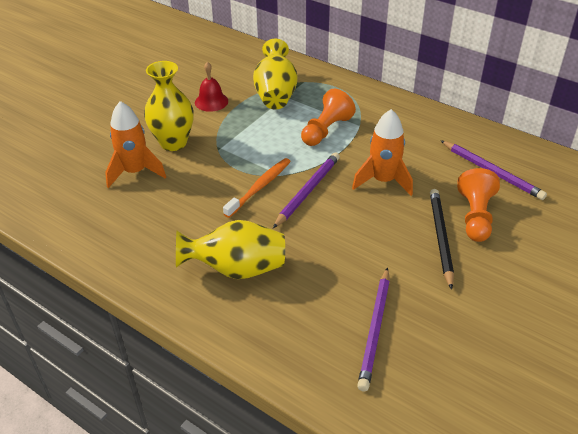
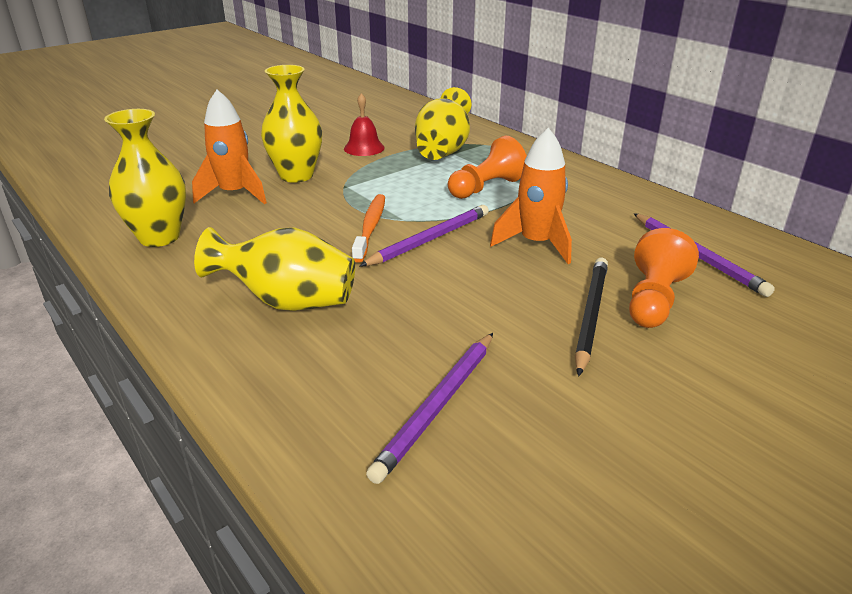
camera: 15 degrees right, 10 degrees down
orange toothbrush [223,158,291,218] -> orange toothbrush turned 45 degrees counterclockwise [352,194,385,263]
none -> yellow vase [104,109,186,247]

